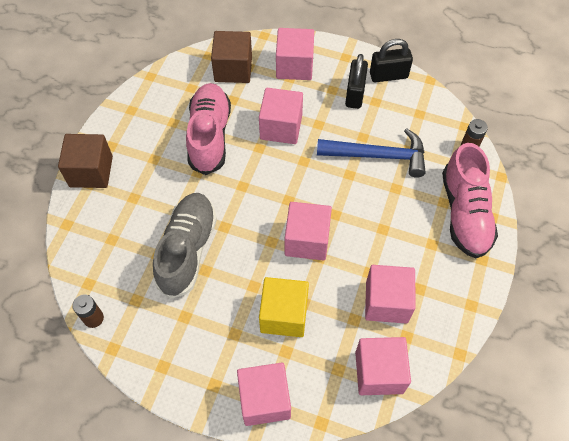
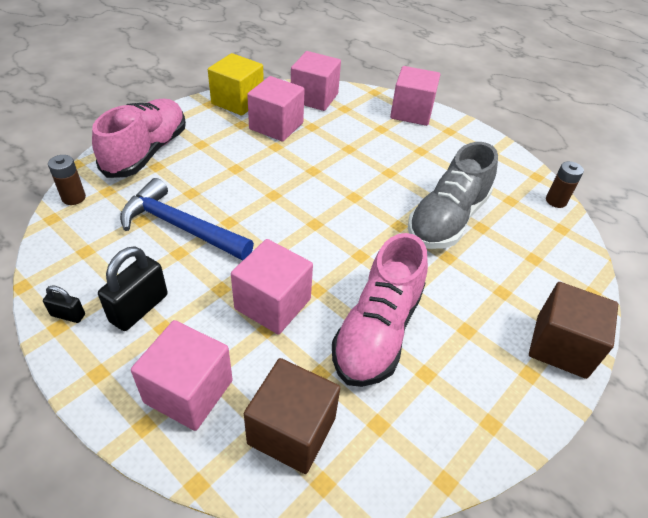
camera: 160 degrees left, 15 degrees down
yellow cube [259,277,309,337] -> yellow cube moved to [208,53,264,116]
pink cube [285,202,332,261] -> none
black padlock [370,39,413,82] -> black padlock [43,285,85,323], size x0.53

